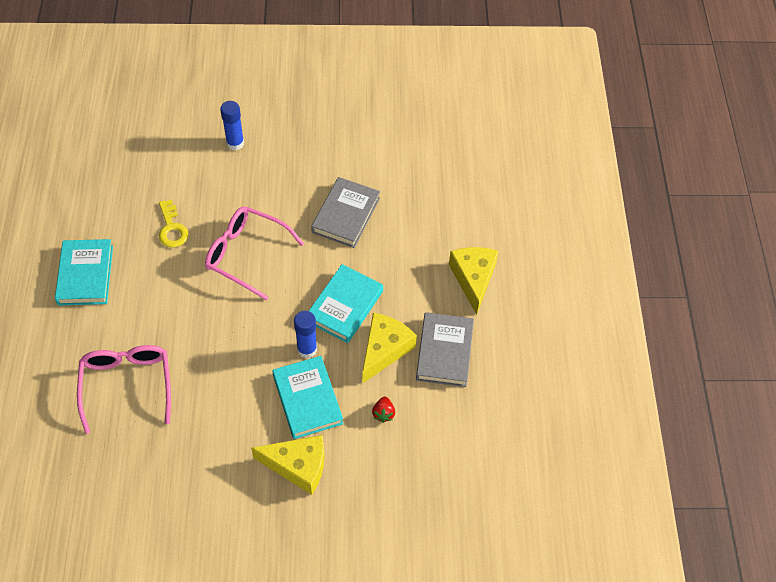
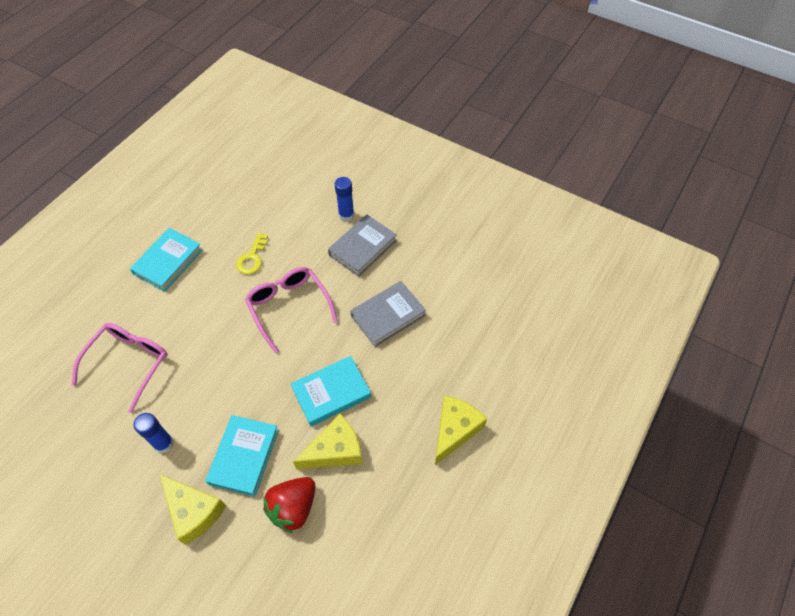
camera: 35 degrees right, 0 degrees up
blue glue stick [294,311,317,358] -> blue glue stick moved to [134,413,174,453]
red strawberry [372,396,395,423] -> red strawberry [263,477,315,533], size x2.10
grey book [416,312,474,387] -> grey book moved to [328,215,397,277]

